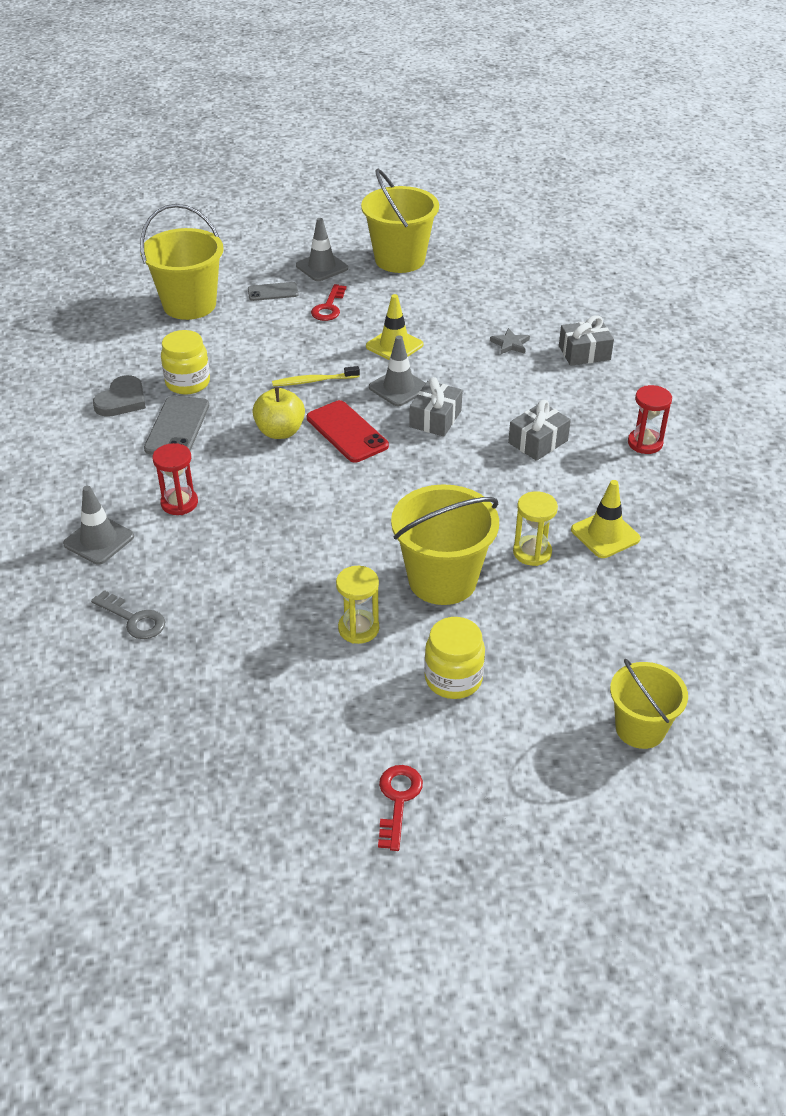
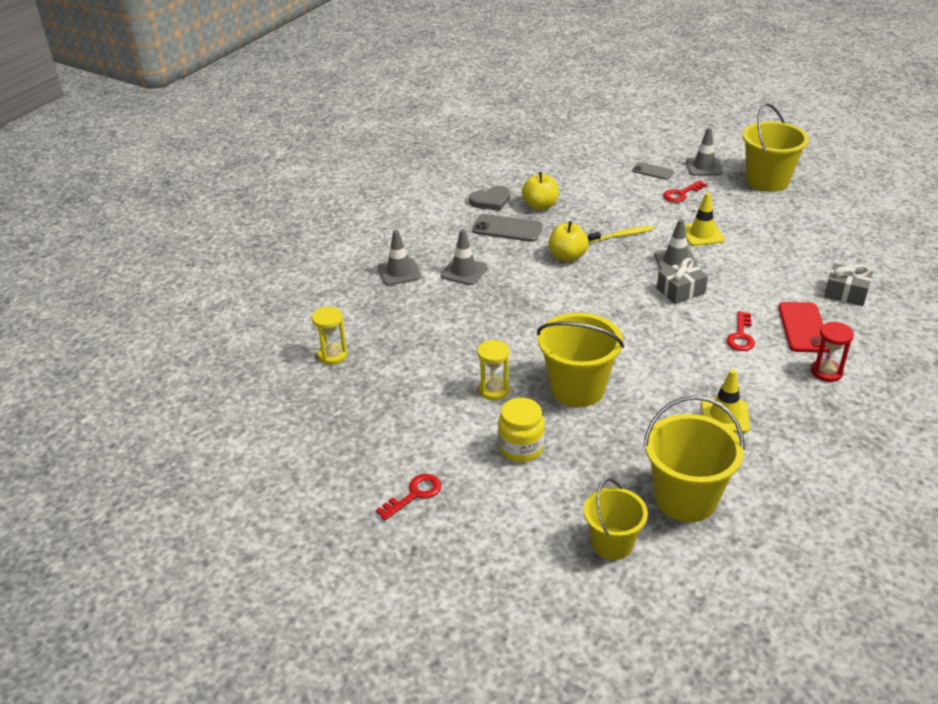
camera: 40 degrees right, 5 degrees down
grey key [91,590,165,639] -> none
yellow bucket [140,204,223,320] -> yellow bucket moved to [643,395,745,522]
grey phone [144,396,209,455] -> grey phone turned 60 degrees clockwise [472,214,543,242]
red hourglass [152,443,198,515] -> grey traffic cone [441,229,487,285]
yellow jar [161,330,210,395] -> yellow apple [522,172,559,210]
yellow toothbrush [272,366,360,386] -> yellow toothbrush turned 135 degrees clockwise [588,226,653,242]
red phone [307,400,389,463] -> red phone moved to [778,302,828,353]
grey star [490,328,530,355] -> none
grey gift [508,400,571,461] -> red key [726,311,755,351]
yellow hourglass [513,491,558,566] -> yellow hourglass moved to [312,307,347,365]

